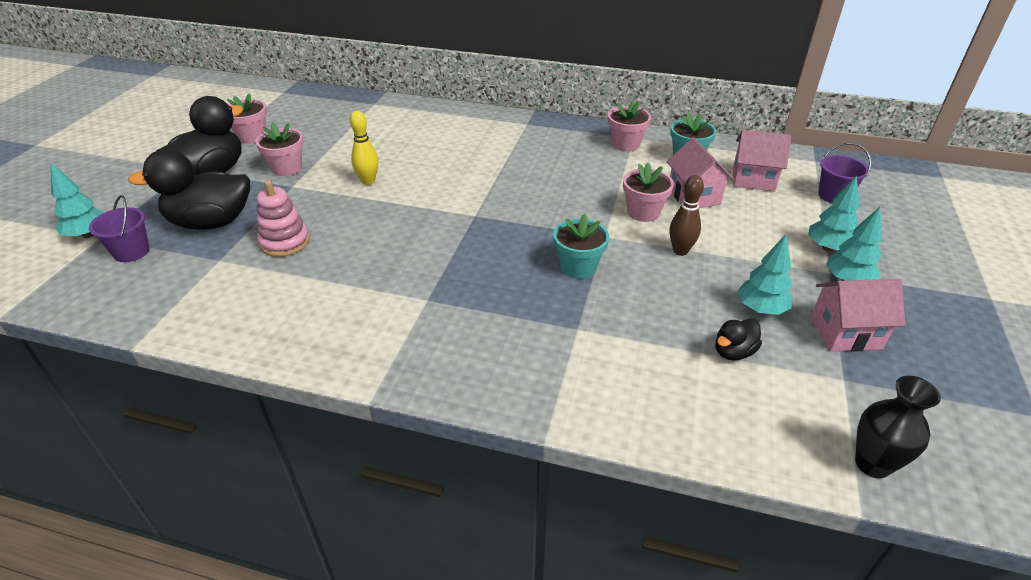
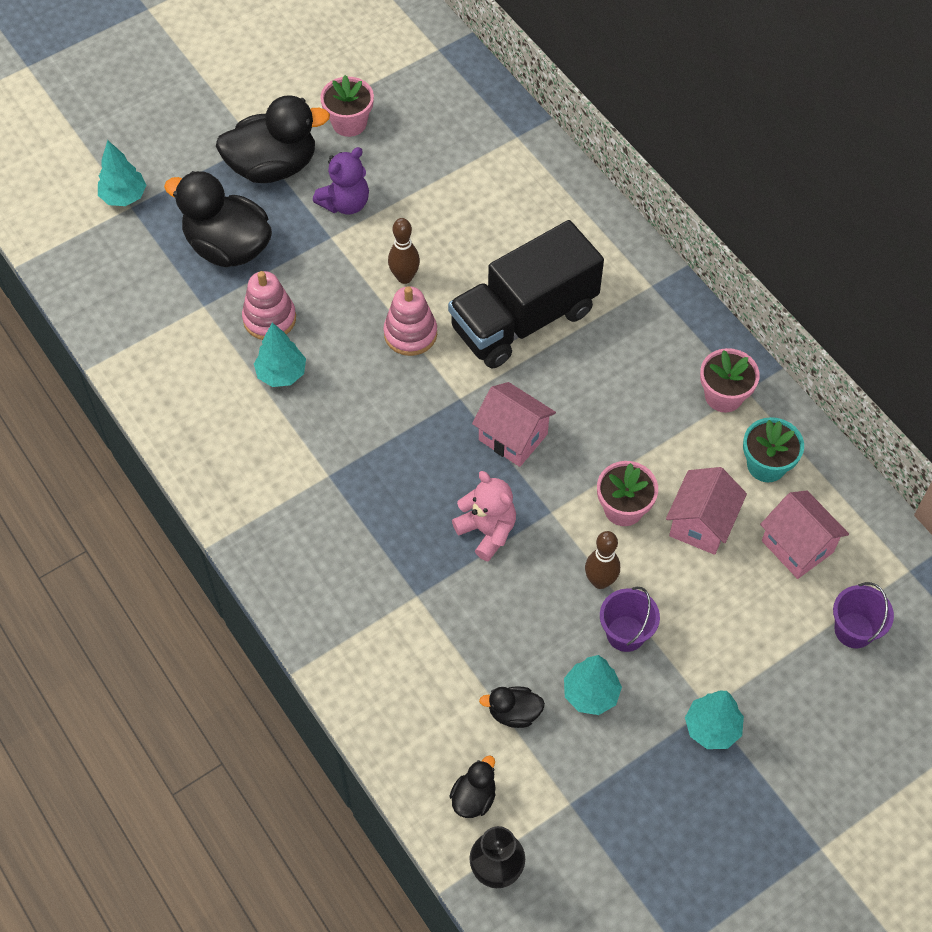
camera: 40 degrees right, 20 degrees up
purple bucket [89,195,150,262] -> purple bucket moved to [600,587,660,652]
pink flower pot [255,123,304,176] -> purple teddy bear [313,147,369,214]
yellow bowling pin [350,111,378,185] -> brown bowling pin [388,218,420,284]
turquoise flower pot [553,214,609,279] -> pink teddy bear [452,471,516,561]
turquoise tree [808,175,859,252] -> turquoise tree moved to [254,322,306,387]
pink house [811,279,905,352] -> pink house moved to [472,382,556,467]
none -> pink stacking toy [384,286,437,356]
none -> black truck [448,220,604,368]
none -> black duck [449,756,496,818]

